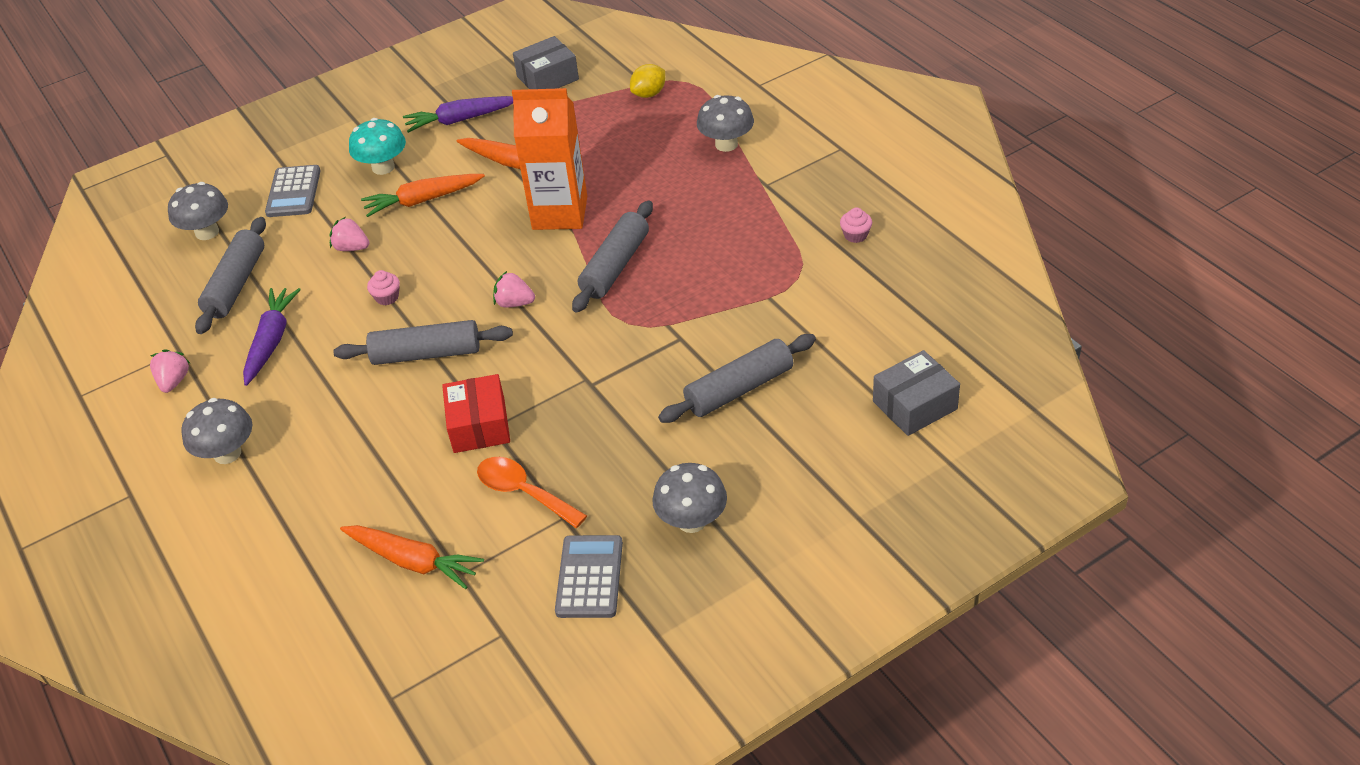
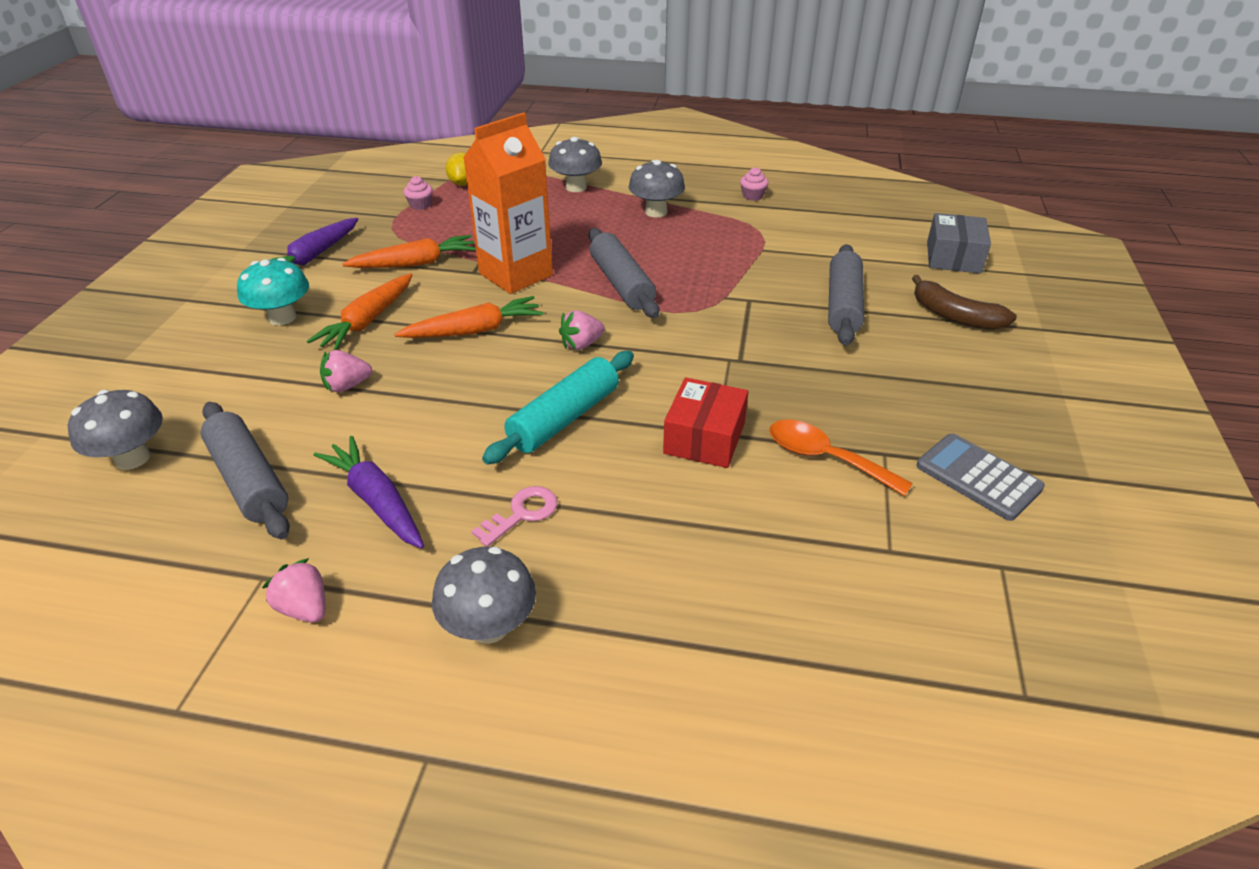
camera: 50 degrees left, 5 degrees down
grey calculator [265,165,321,217] -> none
grey rolling pin [333,320,513,365] -> turquoise rolling pin [482,351,634,464]
orange carrot [340,525,484,589] -> orange carrot moved to [394,296,543,338]
pink cupcake [367,270,400,305] -> pink cupcake moved to [404,176,433,210]
red box [442,374,510,453] -> red box turned 75 degrees clockwise [663,378,748,468]
orange spoon [477,457,587,528] -> orange spoon turned 45 degrees clockwise [769,420,913,496]
grey box [513,36,579,89] -> none
grey mushroom [652,463,727,533] -> grey mushroom moved to [629,160,685,217]
none -> pink key [471,486,557,547]
none -> brown banana [912,275,1017,330]

